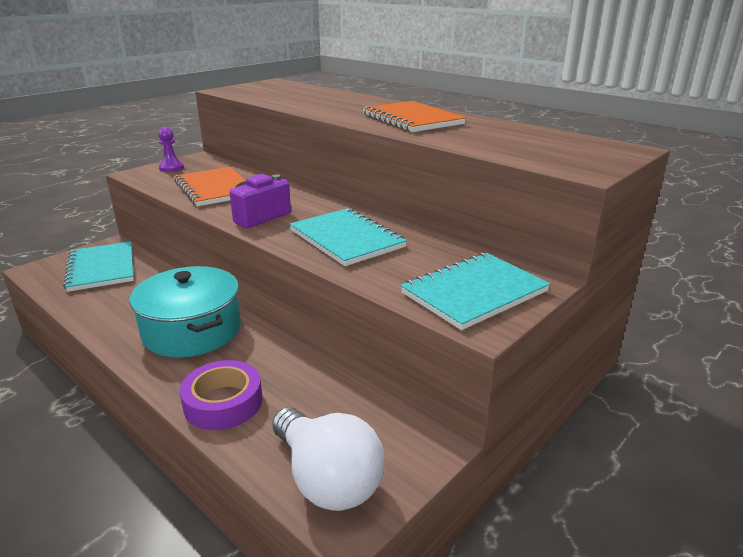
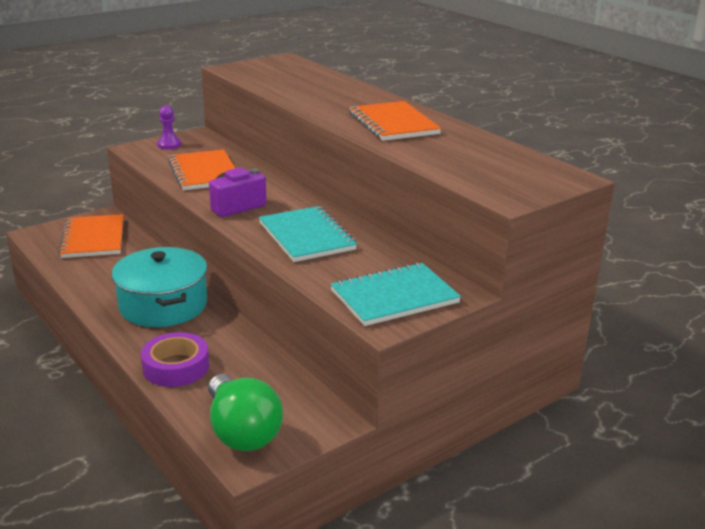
camera: 10 degrees right, 0 degrees up
turquoise notebook [63,241,134,292] -> orange notebook [58,214,124,258]
white light bulb [272,407,385,511] -> green light bulb [208,374,283,451]

